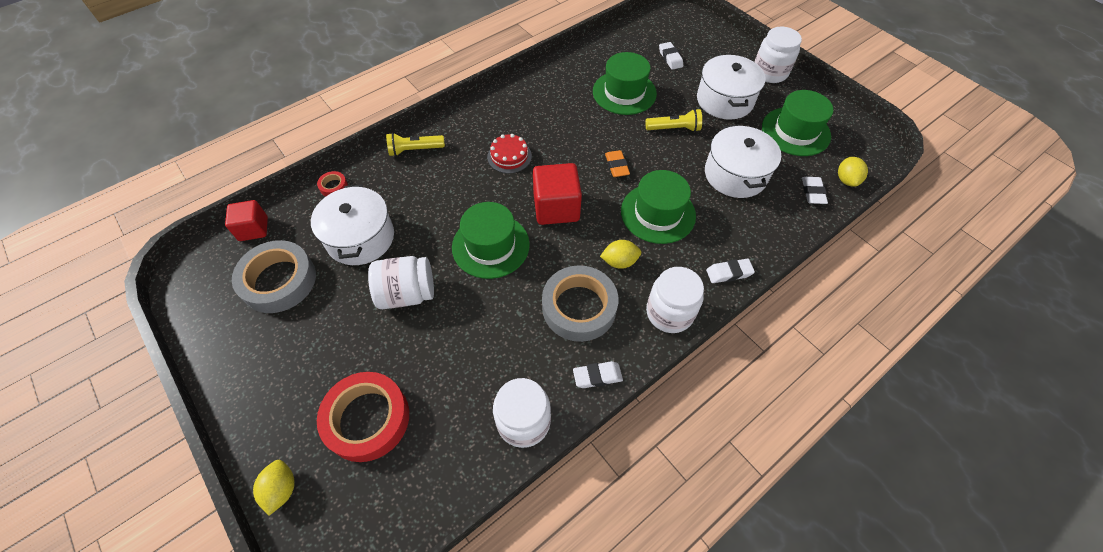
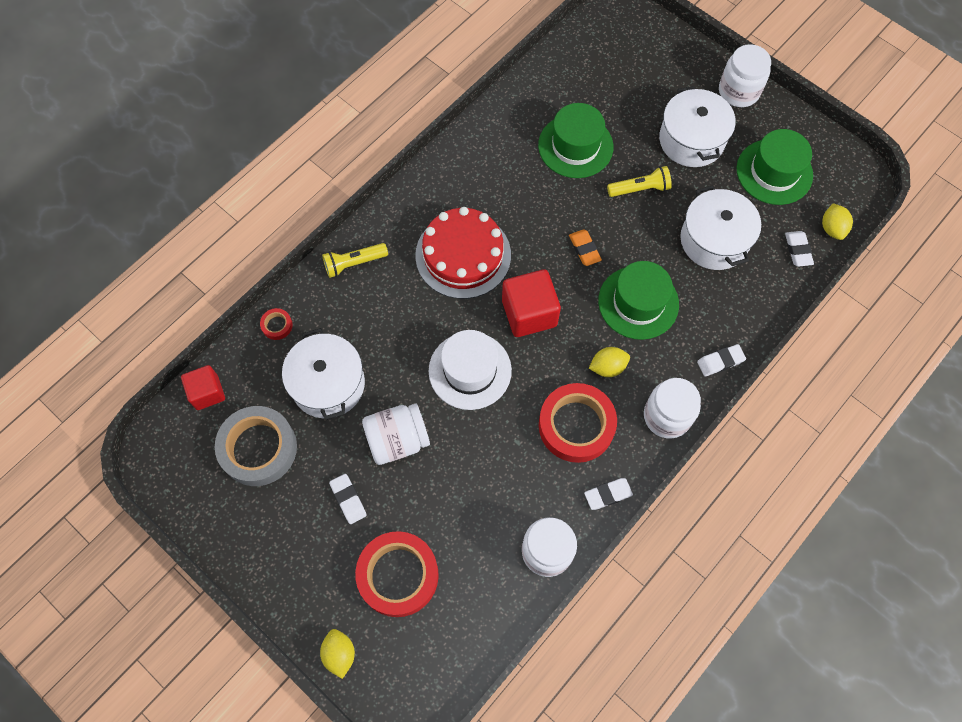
camera: 10 degrees left, 10 degrees up
green hat [452,202,530,279] -> white hat [429,330,512,410]
red cake [487,134,532,173] -> red cake [415,207,511,299], size x1.90
grey tape [542,265,618,342] -> red tape [539,383,617,463]
white eraser [659,42,683,70] -> white eraser moved to [329,474,367,524]

